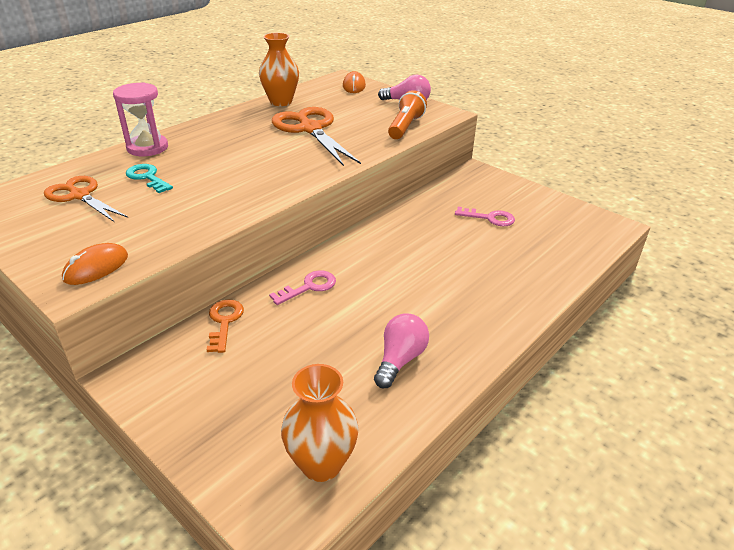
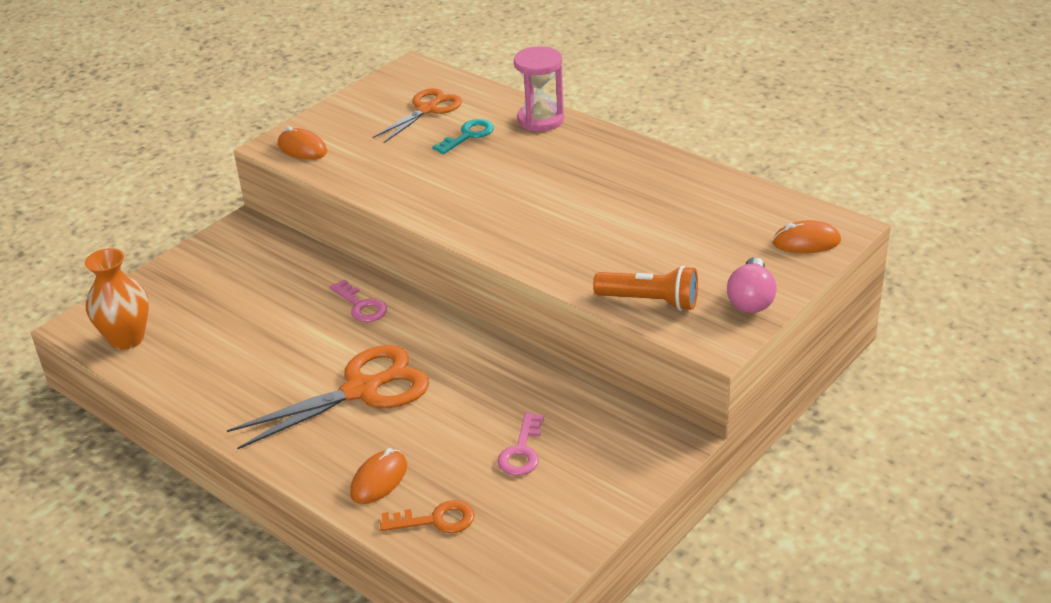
camera: 90 degrees right, 0 degrees up
orange key [207,300,244,353] -> orange key moved to [380,500,475,533]
orange vase [259,33,299,106] -> none
orange scissors [272,107,361,166] -> orange scissors moved to [227,345,429,449]
pink light bulb [374,313,429,388] -> none
none -> orange mouse [350,448,407,504]

